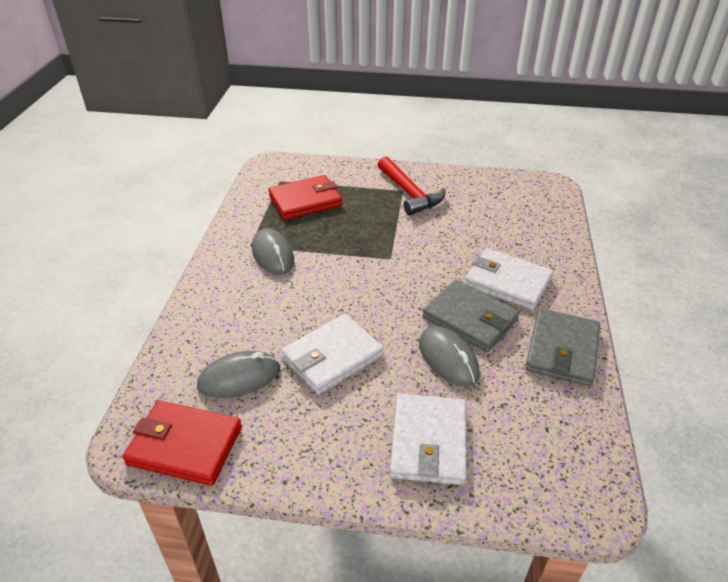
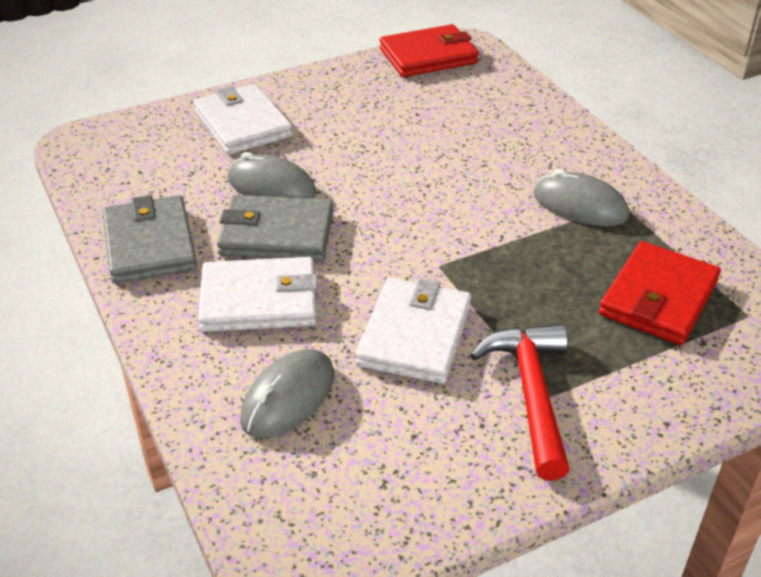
camera: 145 degrees right, 0 degrees up
grey mouse [197,351,280,398] -> grey mouse moved to [240,349,334,438]
white wallet [281,314,384,395] -> white wallet moved to [355,278,471,384]
red hammer [378,157,446,215] -> red hammer turned 60 degrees clockwise [470,324,570,481]

